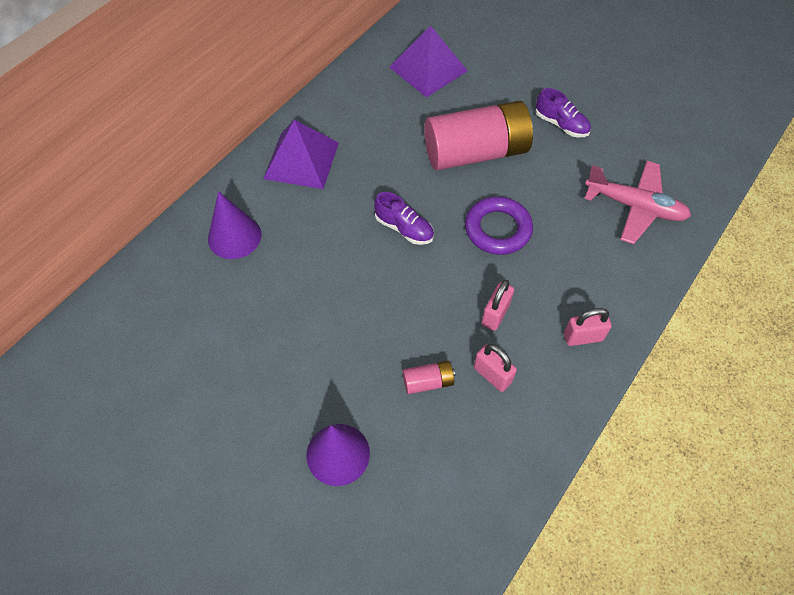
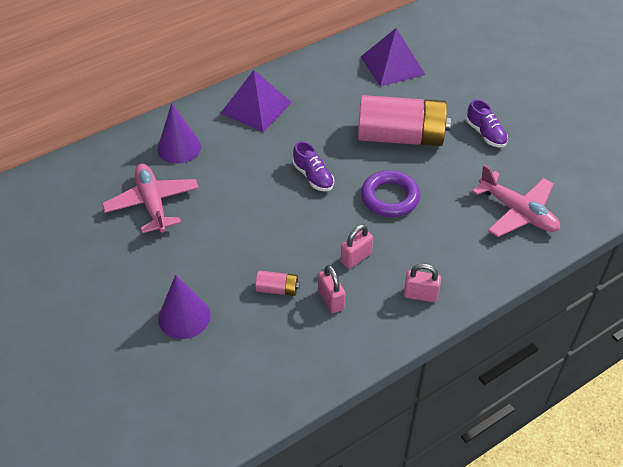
camera: 20 degrees right, 10 degrees down
none -> pink plane [102,164,199,233]

